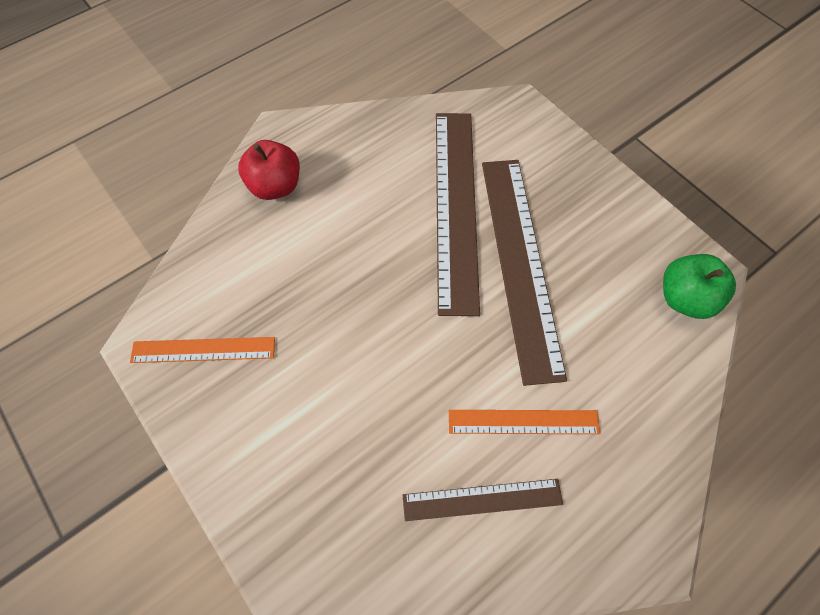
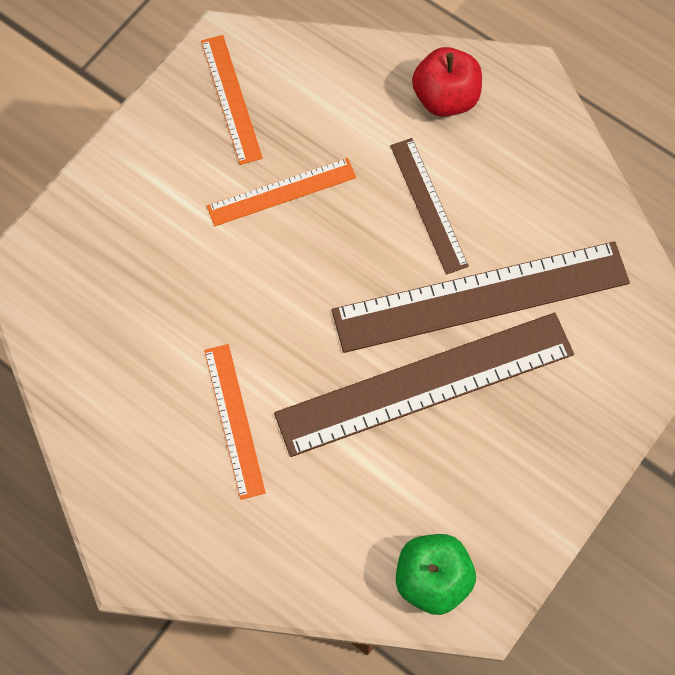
camera: 75 degrees right, 5 degrees up
brown ruler [403,479,563,521] -> brown ruler moved to [390,138,469,275]
none -> orange ruler [207,158,356,226]

